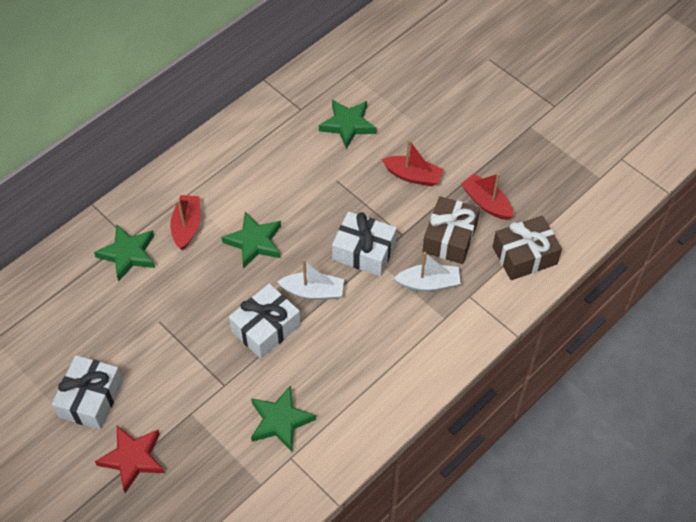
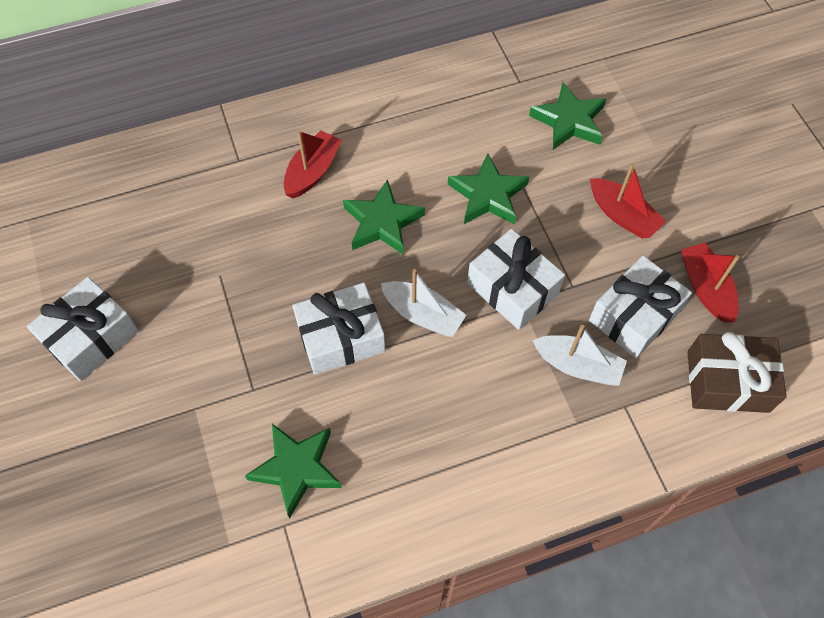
camera: 25 degrees right, 5 degrees up
green star [94,224,155,281] -> green star moved to [448,153,529,224]
red star [95,426,165,493] -> none
brown gift [423,196,480,264] -> white gift [589,256,692,358]

